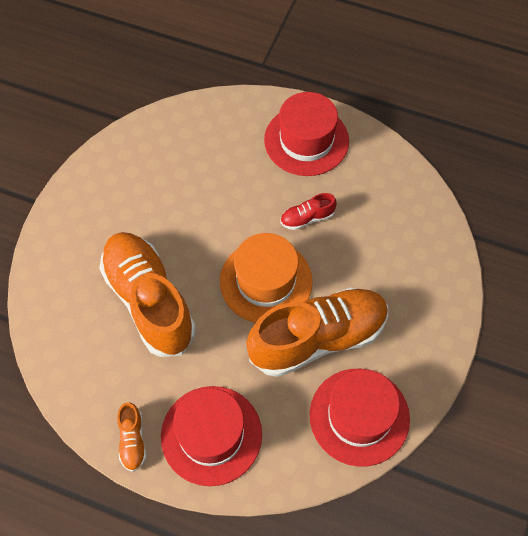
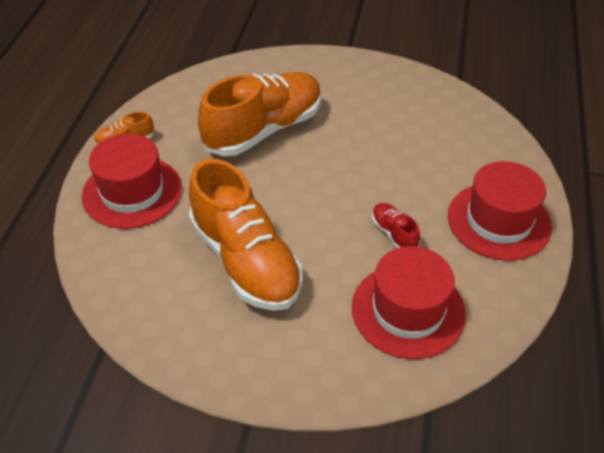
camera: 80 degrees right, 15 degrees down
orange hat [220,233,313,323] -> none
red hat [309,369,410,467] -> red hat moved to [352,246,466,359]

